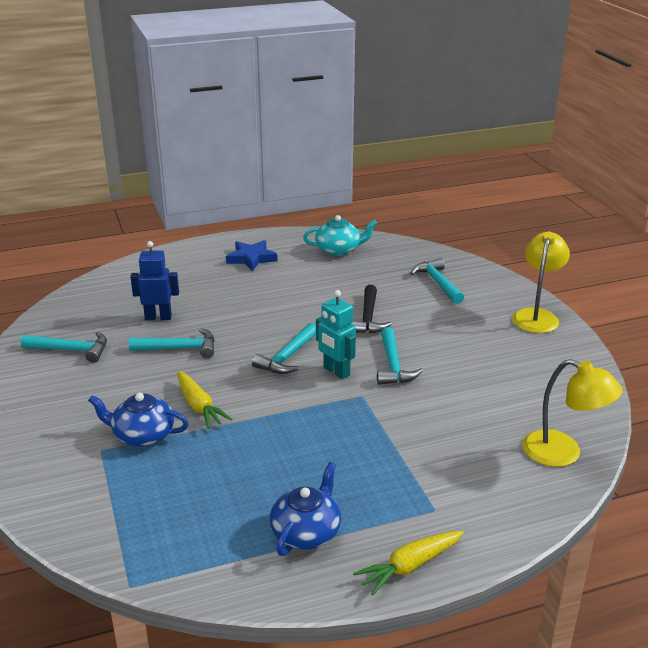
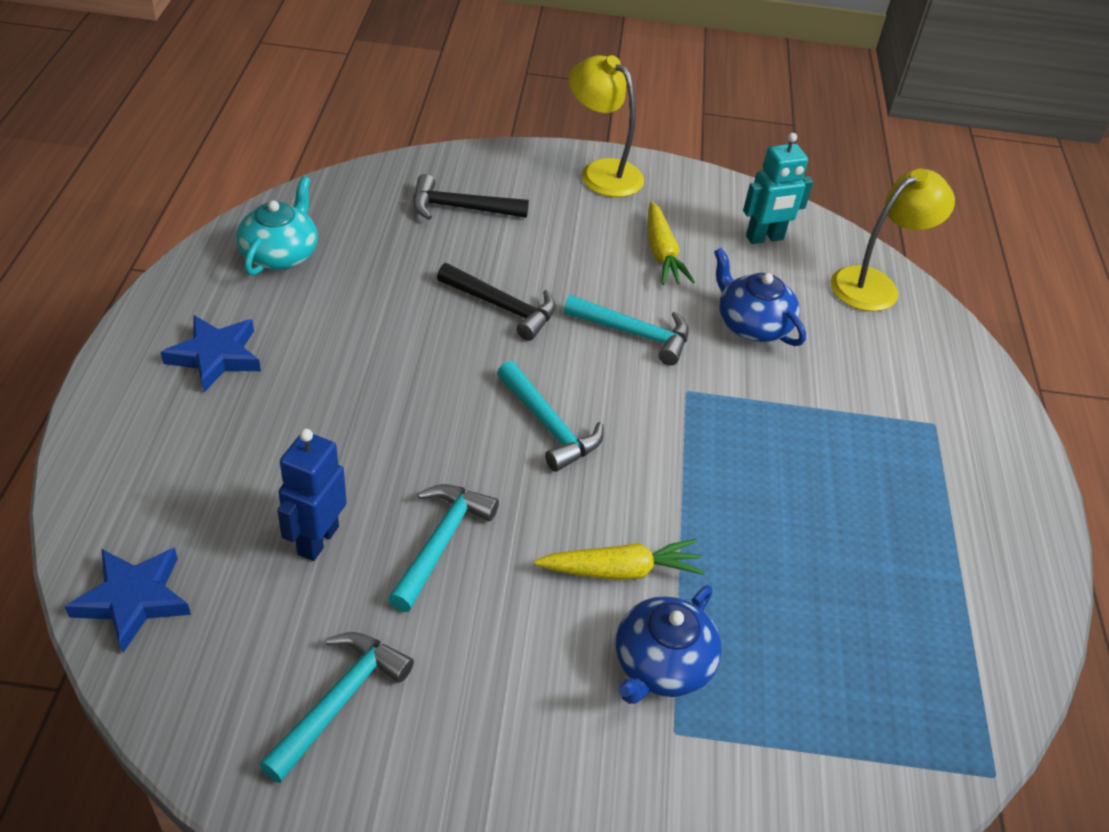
camera: 70 degrees left, 15 degrees up
blue teapot [270,462,341,556] -> blue teapot moved to [714,248,806,346]
turquoise robot [316,290,356,379] -> turquoise robot moved to [743,133,813,244]
yellow carrot [353,531,464,595] -> yellow carrot moved to [647,201,695,285]
turquoise hammer [410,258,464,304] -> black hammer [413,174,529,220]
none -> blue star [65,548,191,653]

